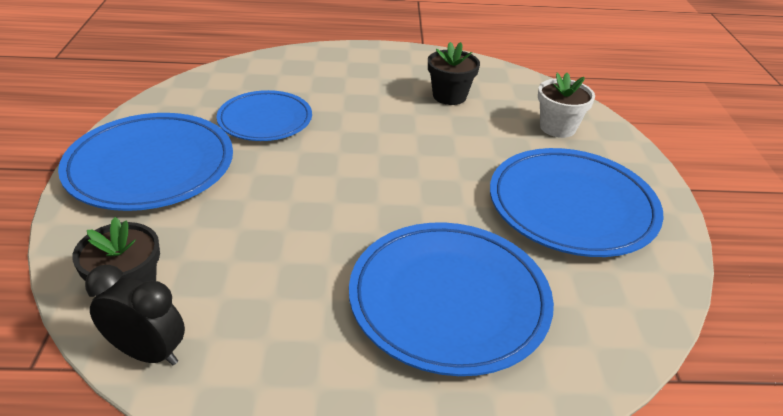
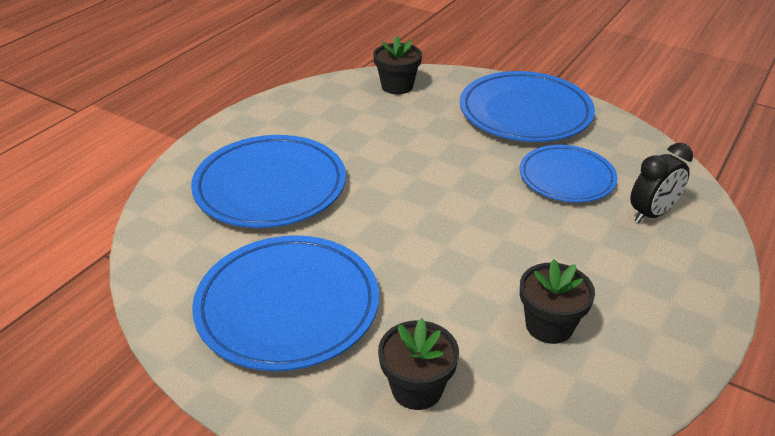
camera: 125 degrees right, 0 degrees up
black clock [85,265,185,365] -> black clock moved to [630,143,693,223]
white flower pot [538,73,595,138] -> black flower pot [378,318,459,410]

